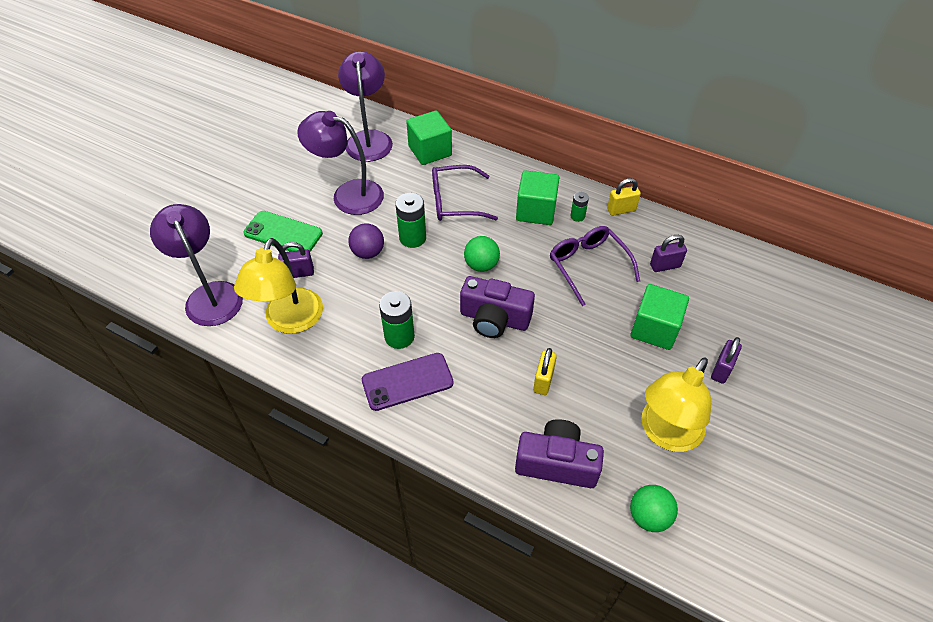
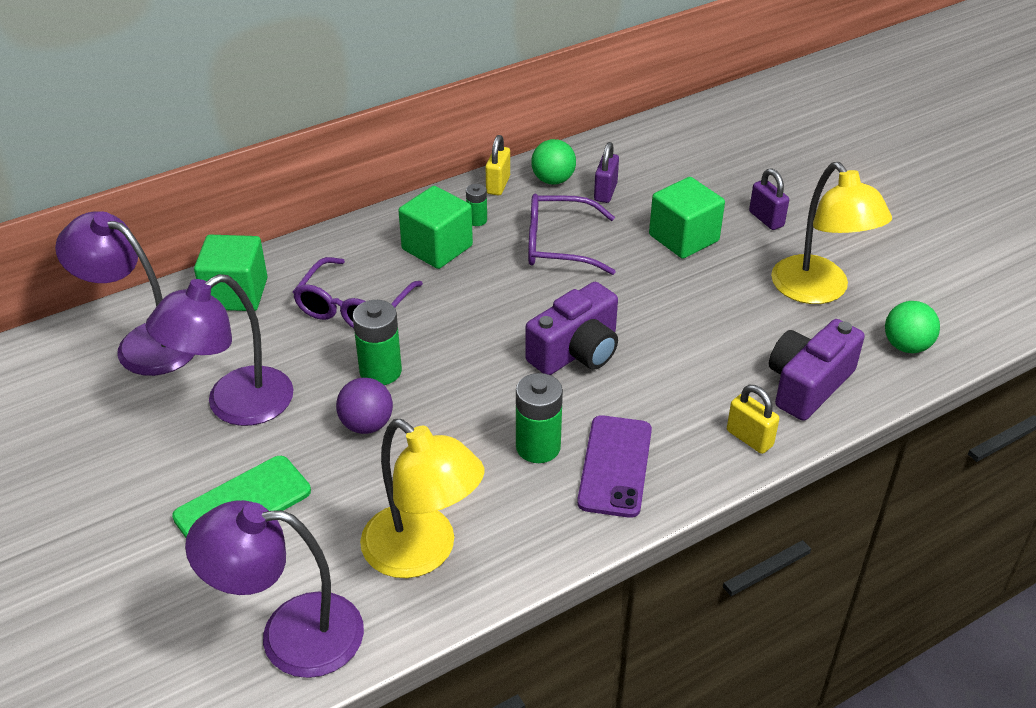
camera: 60 degrees left, 10 degrees down
purple padlock [278,242,314,278] -> none
green ball [464,236,500,272] -> green ball moved to [531,139,576,184]
yellow padlock [533,348,557,395] -> yellow padlock moved to [727,385,780,454]

